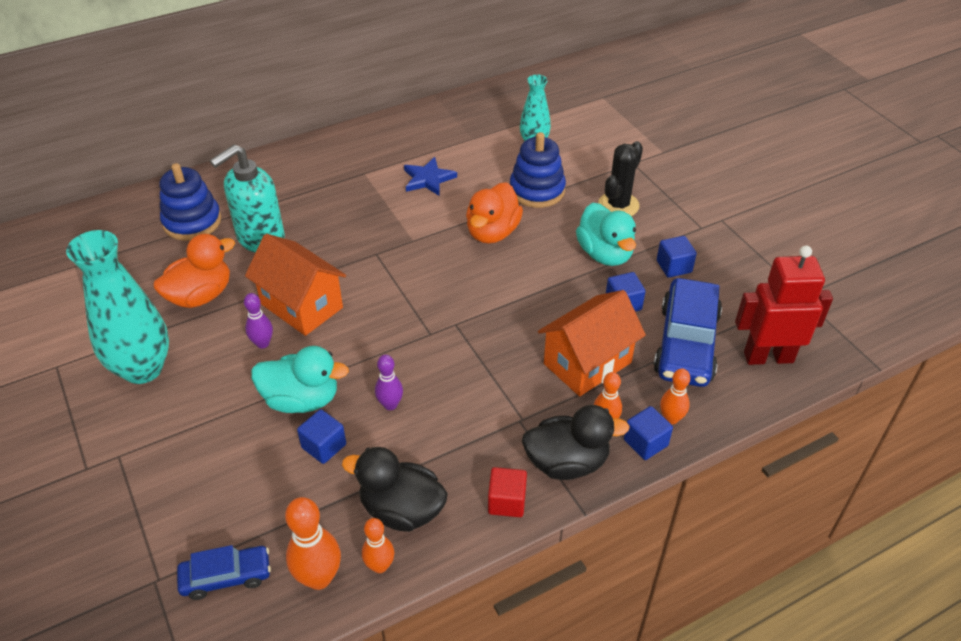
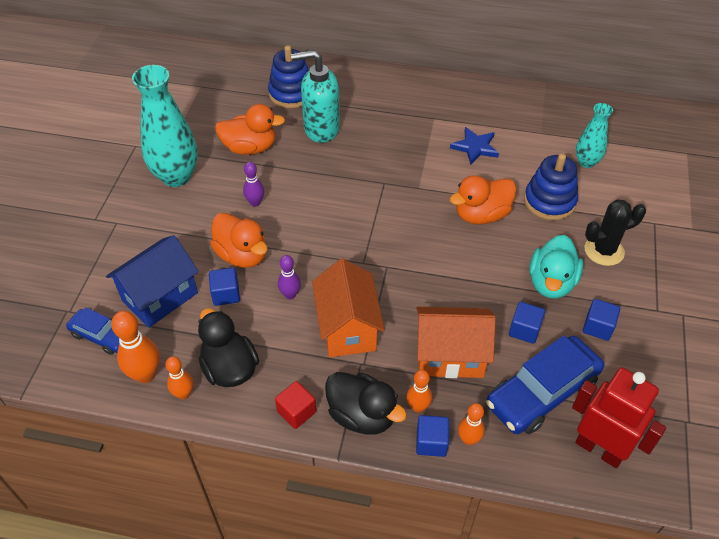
camera: 40 degrees right, 5 degrees up
orange house [245,234,346,336] -> orange house moved to [312,259,385,357]
turquoise duck [251,346,349,413] -> orange duck [210,213,267,268]
none -> blue house [106,235,199,328]

